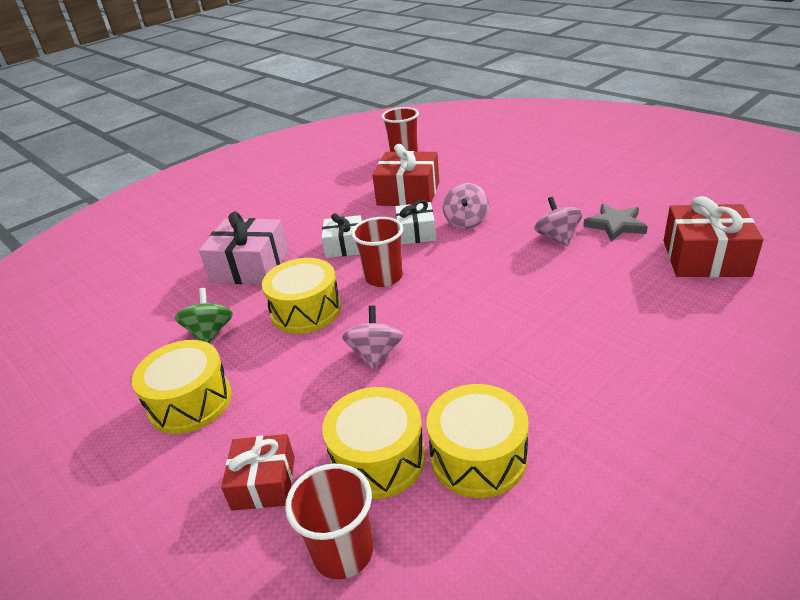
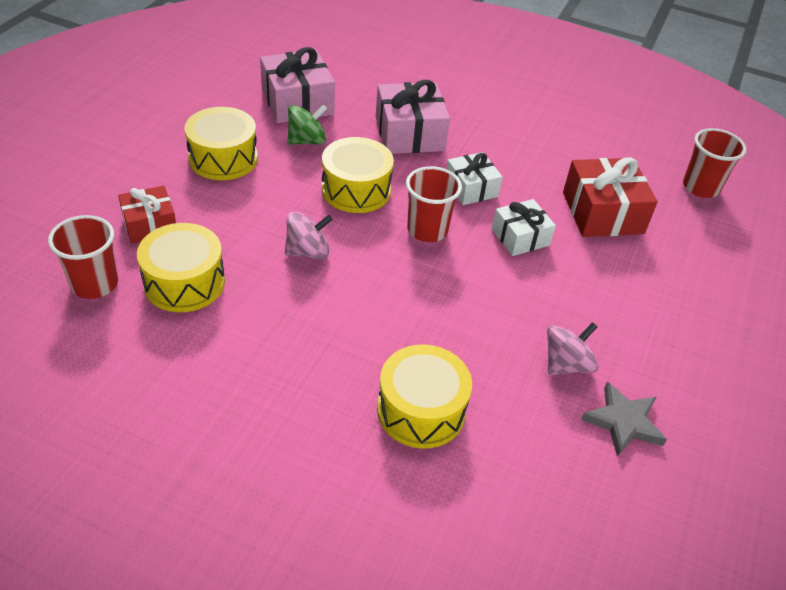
camera: 60 degrees right, 10 degrees up
yellow drum [426,384,529,498] -> yellow drum moved to [377,344,472,449]
pink spinning top [442,183,489,229] -> none
red gift [663,196,763,278] -> none
none -> pink gift [260,47,335,123]

